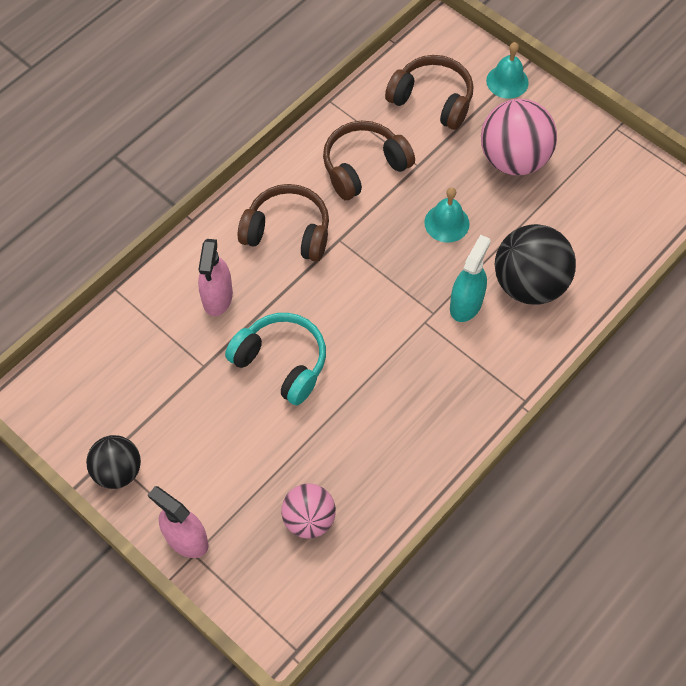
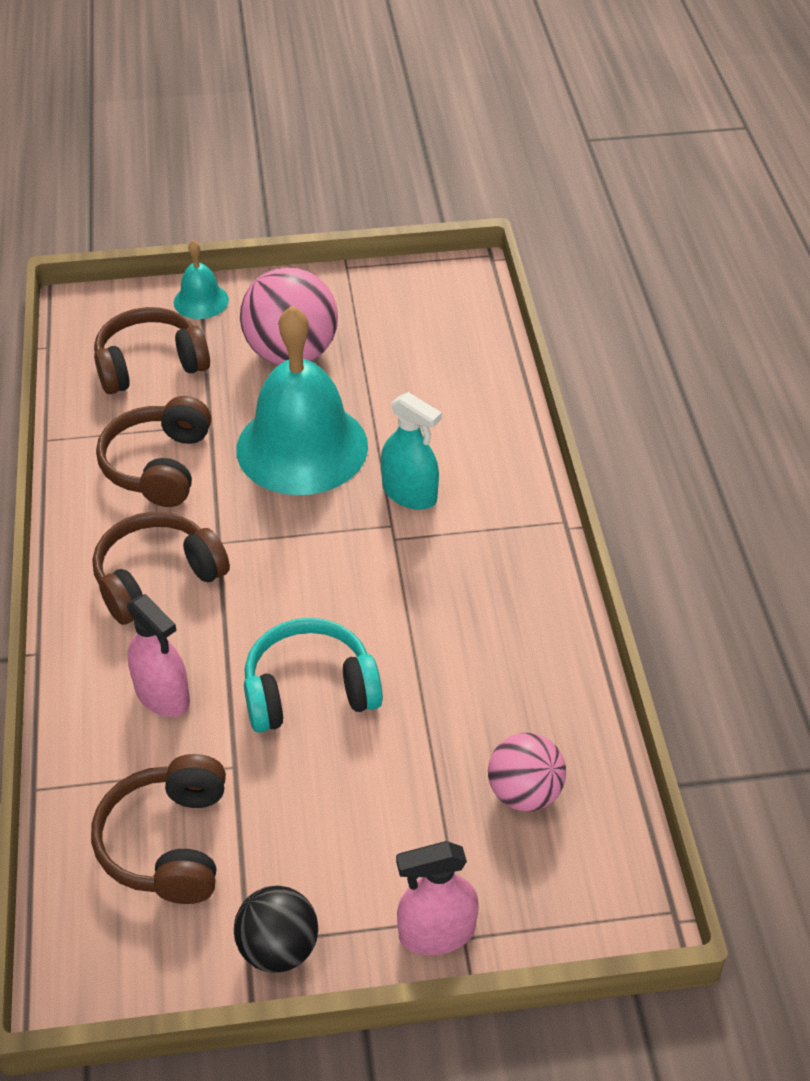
camera: 50 degrees left, 15 degrees down
turquoise bell [424,187,470,243] -> turquoise bell [236,306,368,495], size x2.18
turquoise spray bottle [450,235,491,322] -> turquoise spray bottle turned 150 degrees clockwise [381,392,442,510]
black ball [495,224,576,305] -> none
none -> brown headphones [91,754,226,904]

